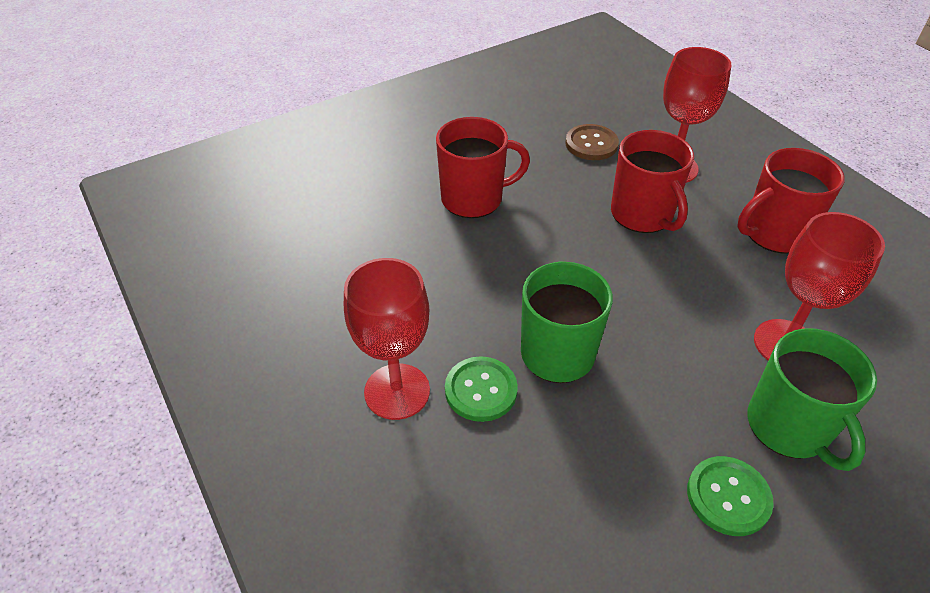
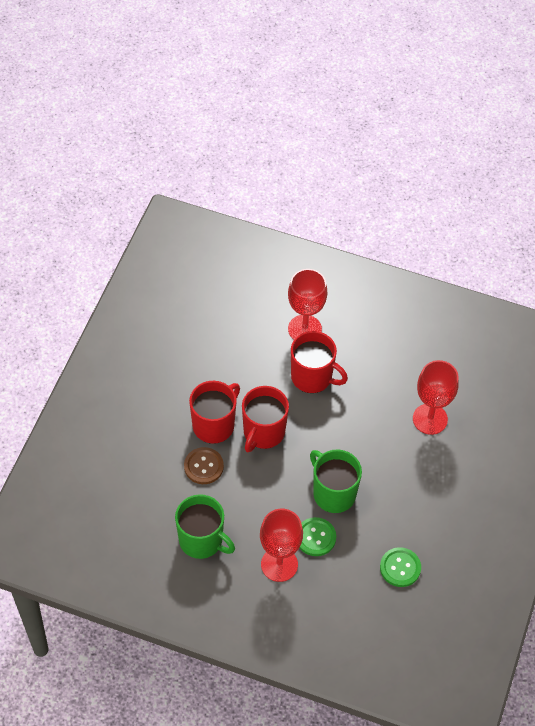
camera: 40 degrees left, 10 degrees up
brown button [565,124,619,160] -> brown button moved to [184,447,224,484]
green button [687,456,774,536] -> green button moved to [380,547,421,587]
red mug [738,148,845,254] -> red mug moved to [242,386,289,452]
green mug [747,328,877,471] -> green mug moved to [175,494,235,559]

